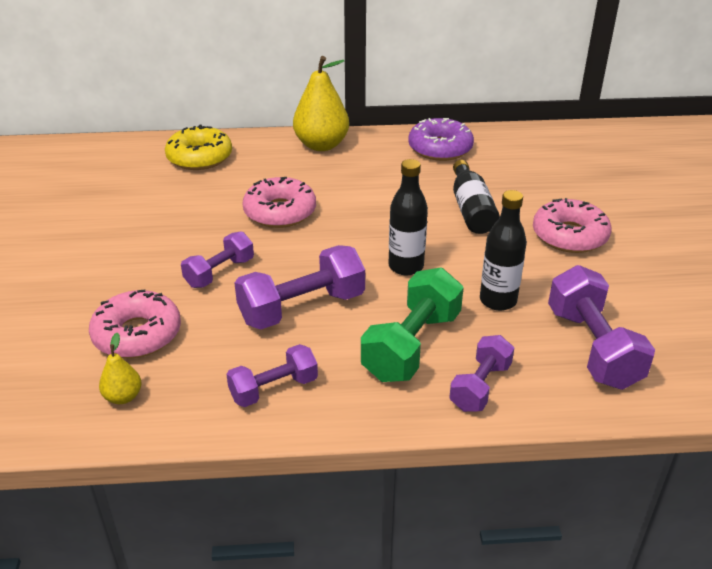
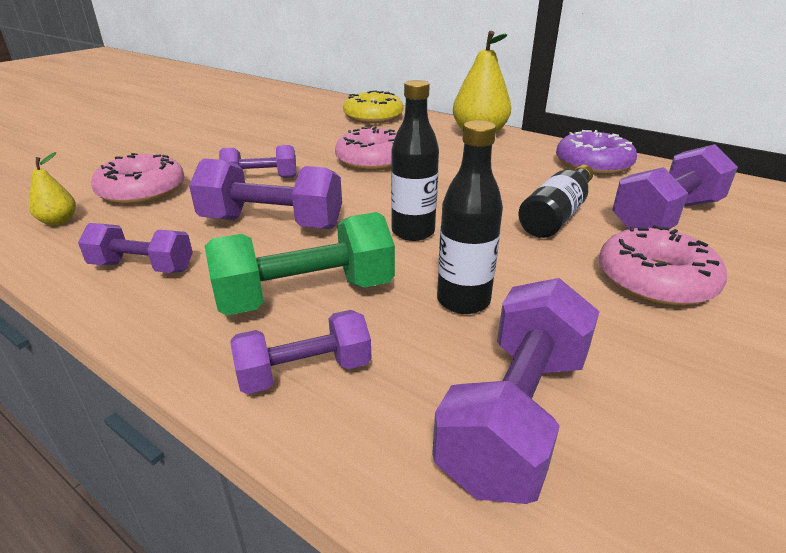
camera: 40 degrees right, 5 degrees down
none -> purple dumbbell [612,144,738,229]

